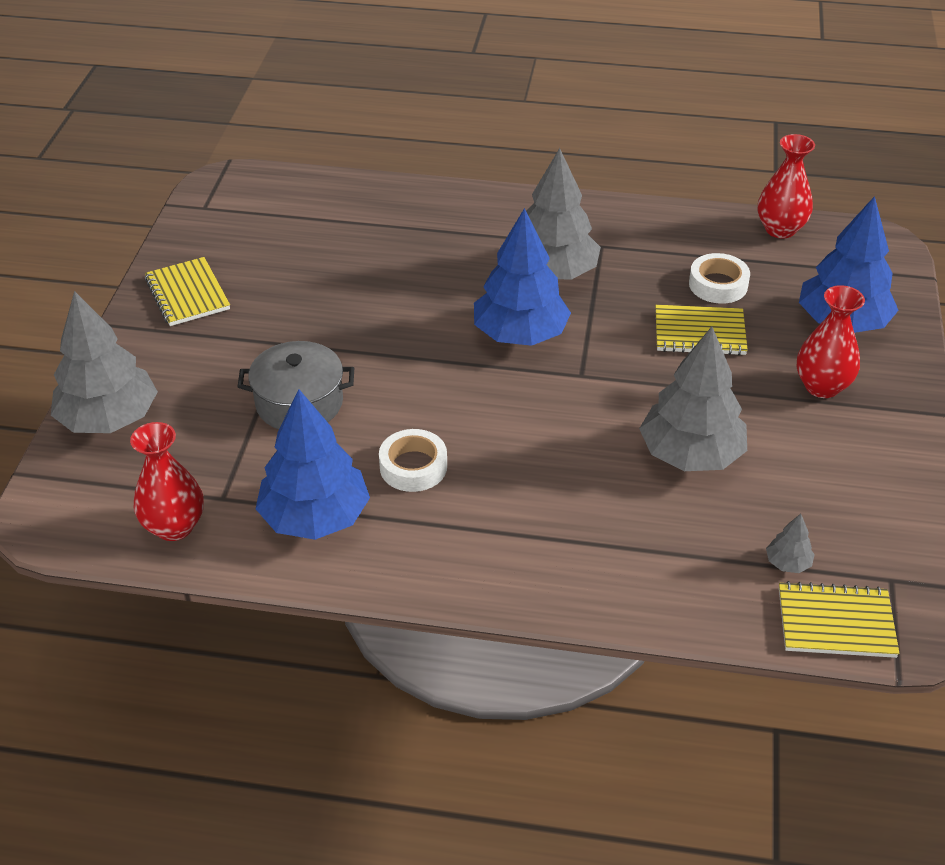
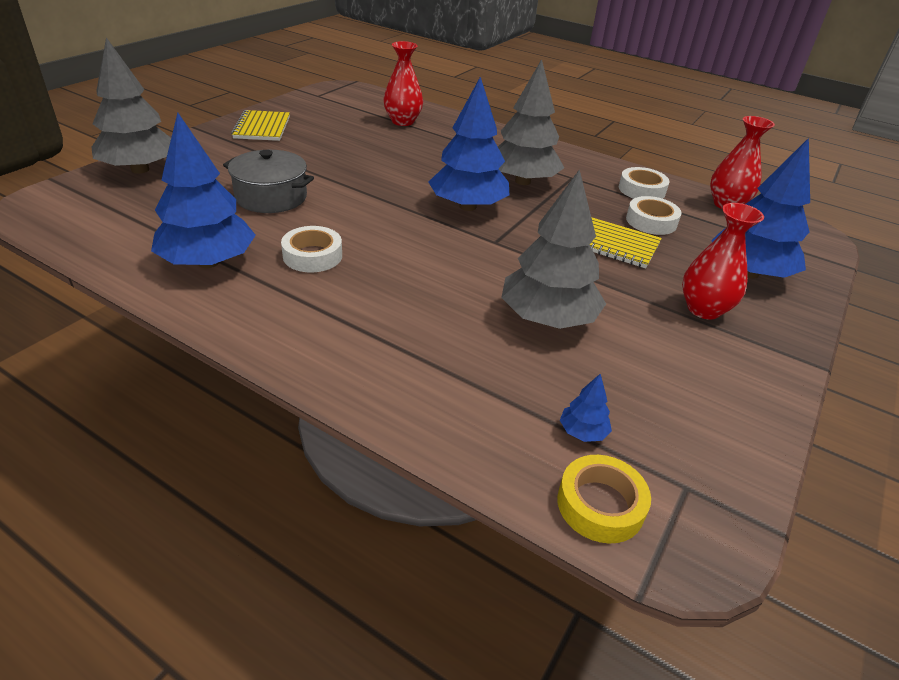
camera: 20 degrees right, 5 degrees down
red vase [130,422,204,541] -> red vase moved to [383,41,423,126]
grey tree [766,514,815,573] -> blue tree [560,374,612,442]
yellow notebook [779,581,900,658] -> yellow tape [557,455,651,543]
none -> white tape [619,167,669,199]

